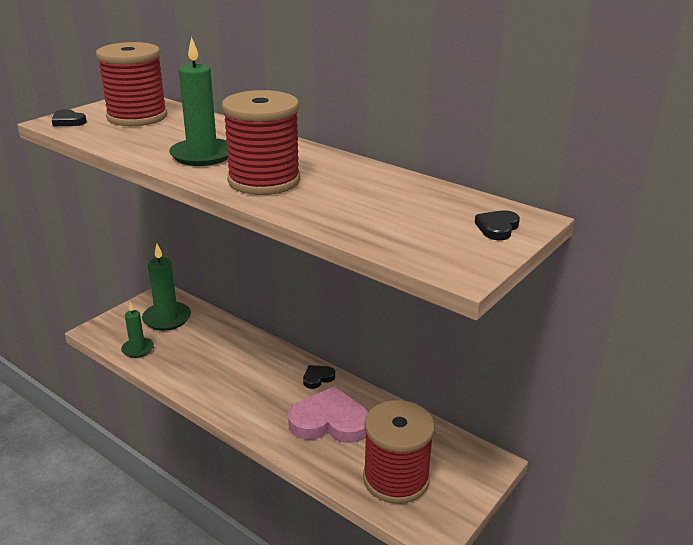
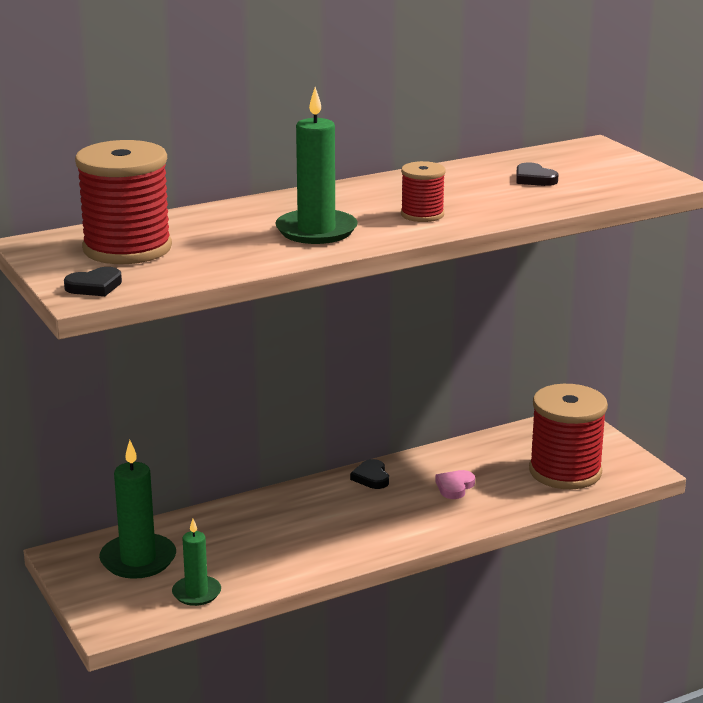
camera: 65 degrees left, 5 degrees down
red spool [222,90,301,195] -> red spool [401,161,446,222], size x0.52
pink heart [288,386,369,443] -> pink heart [435,470,475,499], size x0.46
black heart [475,210,520,240] -> black heart moved to [516,162,559,186]

